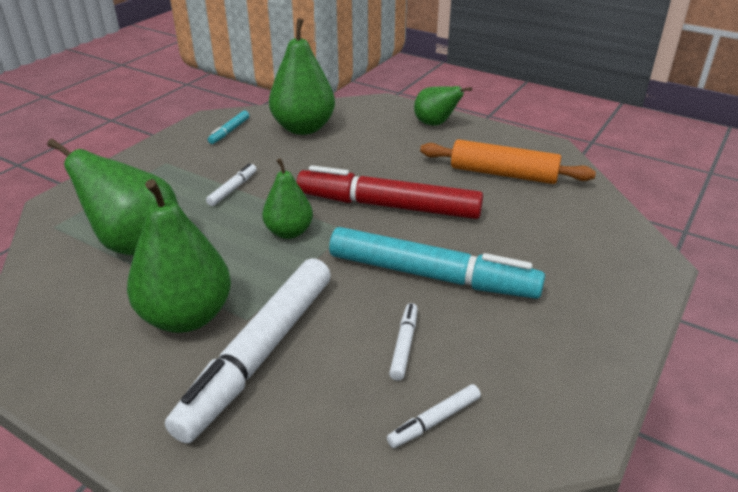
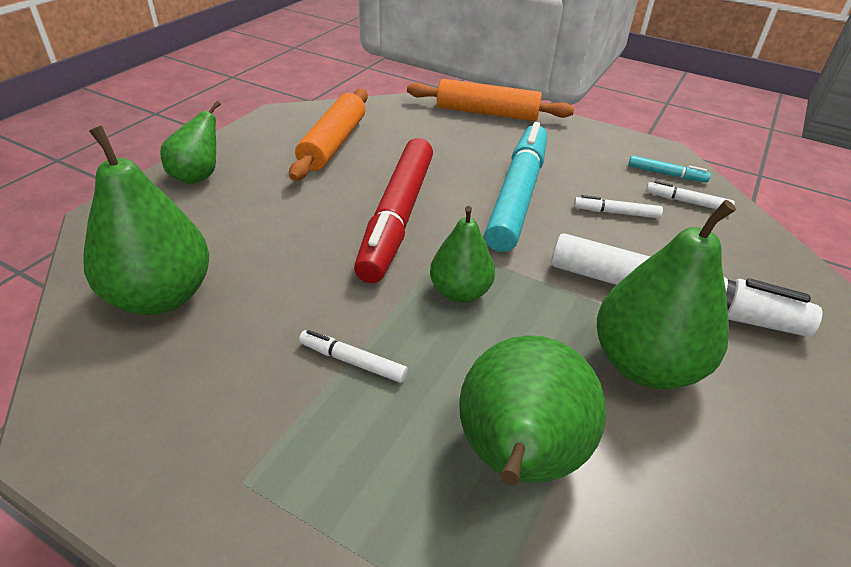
camera: 95 degrees left, 5 degrees up
turquoise marker [208,111,249,144] -> turquoise marker moved to [628,155,711,182]
white marker [387,384,481,448] -> white marker turned 150 degrees clockwise [646,181,735,209]
none -> orange rolling pin [407,79,574,121]

